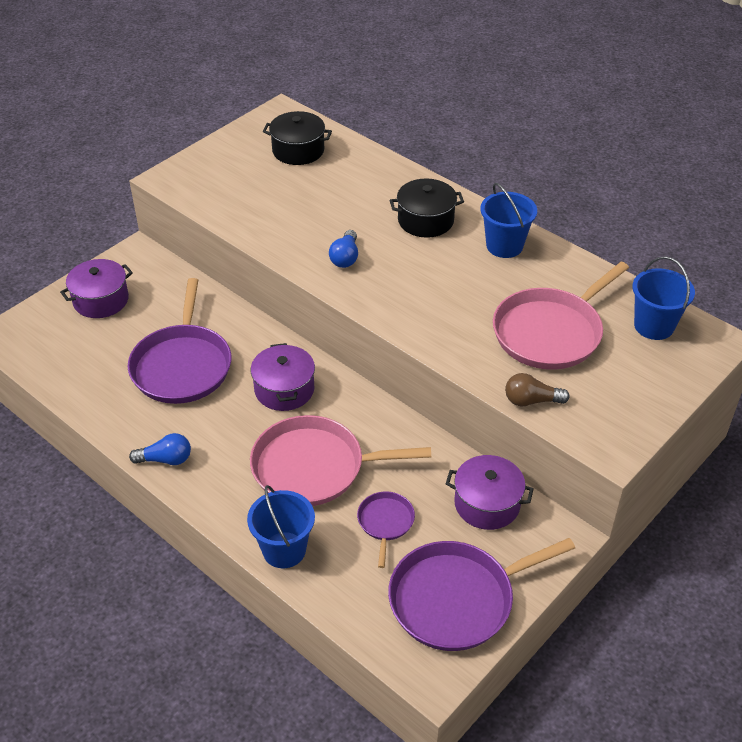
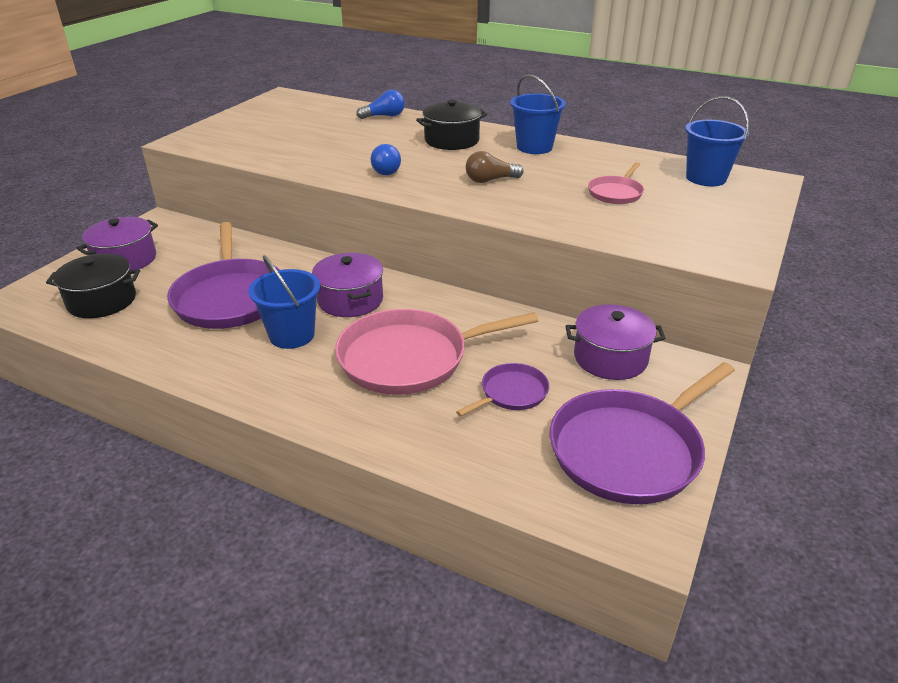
camera: 15 degrees left, 10 degrees down
blue light bulb [129,433,191,465] -> blue light bulb moved to [356,90,405,119]
blue bucket [247,485,315,568] -> blue bucket moved to [248,255,320,349]
black pot [263,111,332,165] -> black pot moved to [46,253,140,318]
purple pan [357,492,415,568] -> purple pan turned 60 degrees clockwise [456,363,549,416]
pink pan [493,262,629,370] -> pink pan [588,162,644,204], size x0.50
brown light bulb [505,373,570,407] -> brown light bulb moved to [466,151,524,183]

